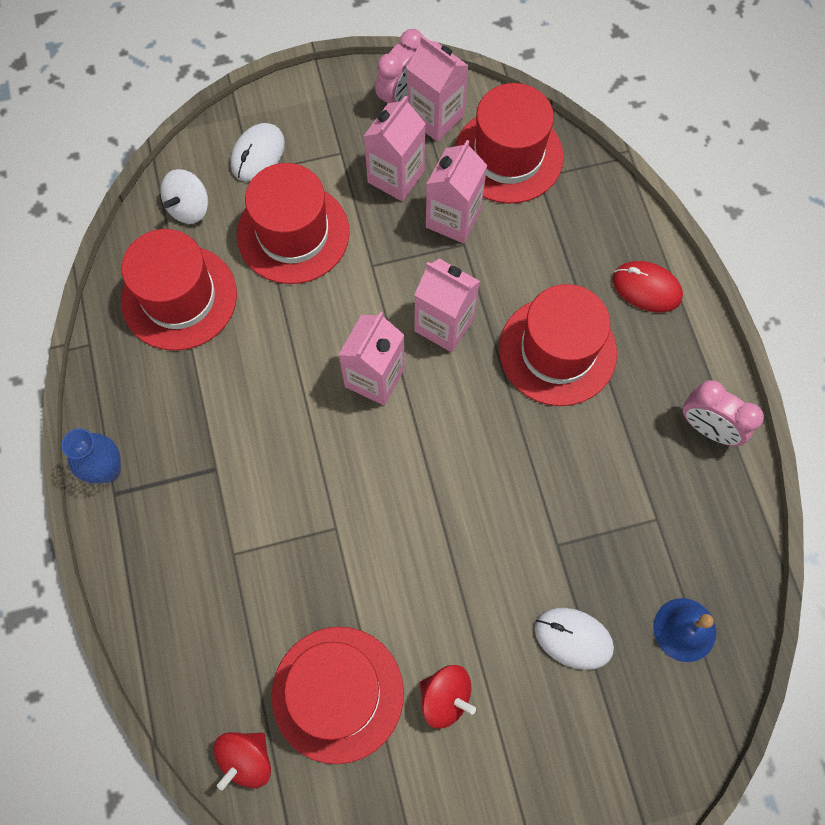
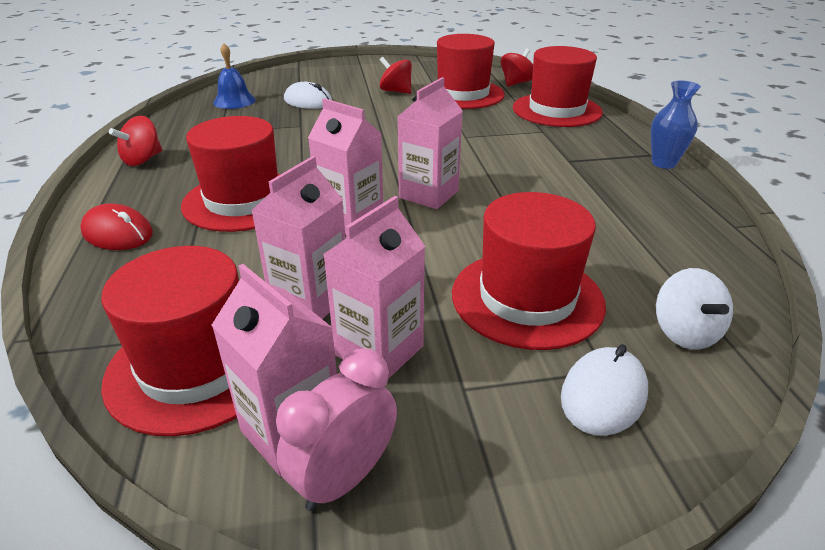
camera: 175 degrees left, 35 degrees down
red hat [121,229,237,351] -> red hat moved to [513,46,603,127]
white spinning top [160,169,208,224] -> white spinning top turned 135 degrees clockwise [656,268,733,349]
pink clock [683,380,764,446] -> red spinning top [109,116,162,166]

